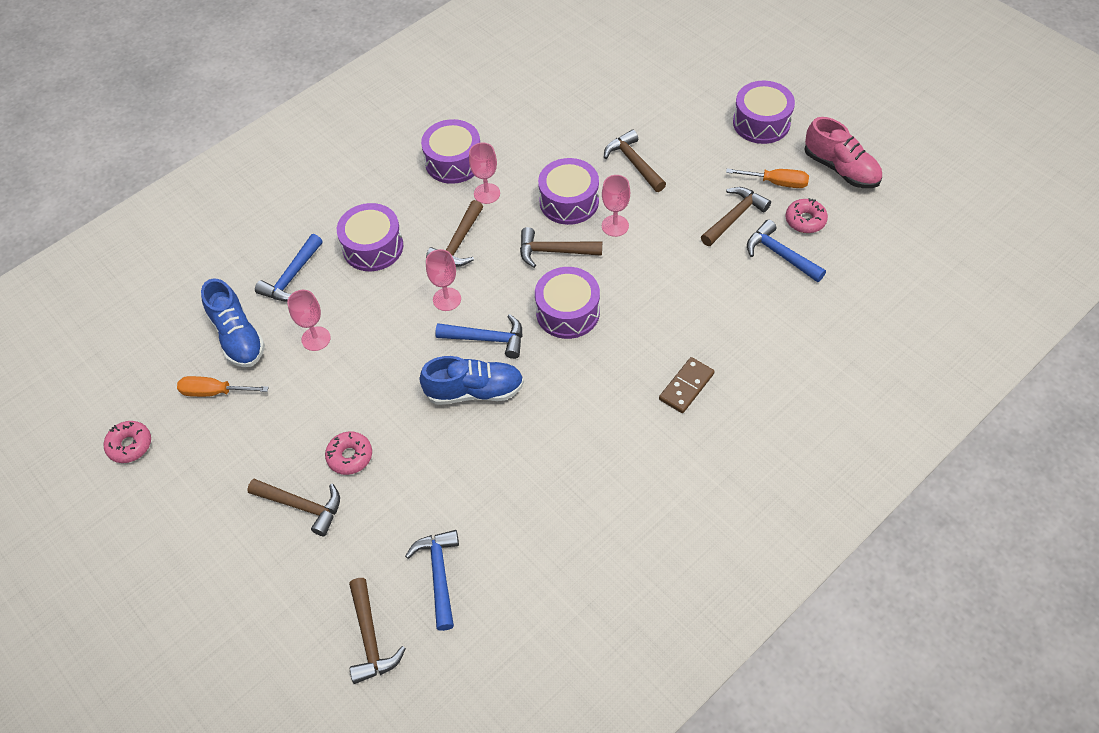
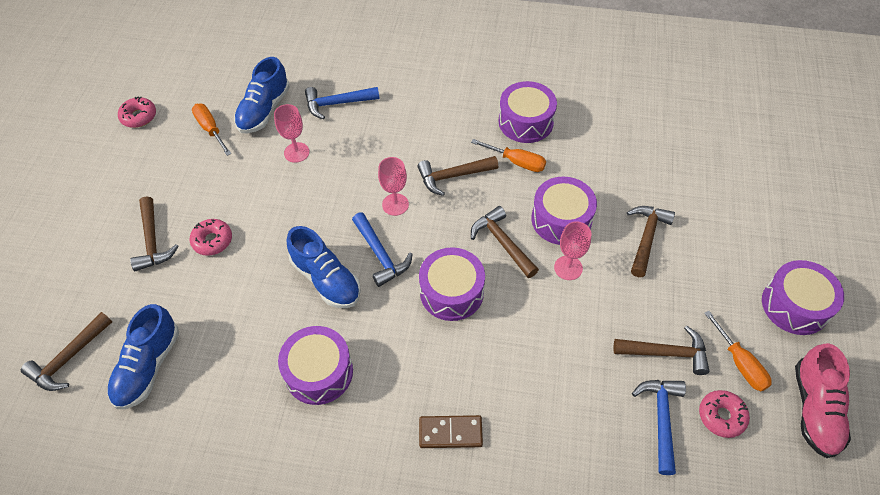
camera: 50 degrees right, 0 degrees up
purple drum [337,203,403,271] -> purple drum moved to [278,326,353,405]
blue hammer [405,530,459,631] -> blue shoe [107,304,179,409]
pink goblet [469,143,500,204] -> orange screwdriver [471,139,546,172]

